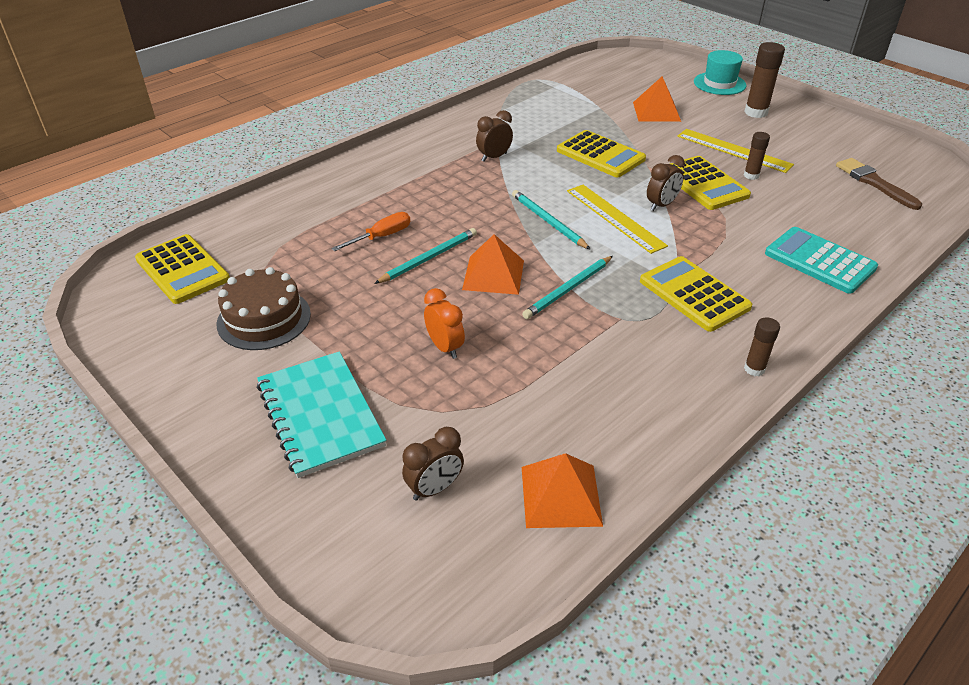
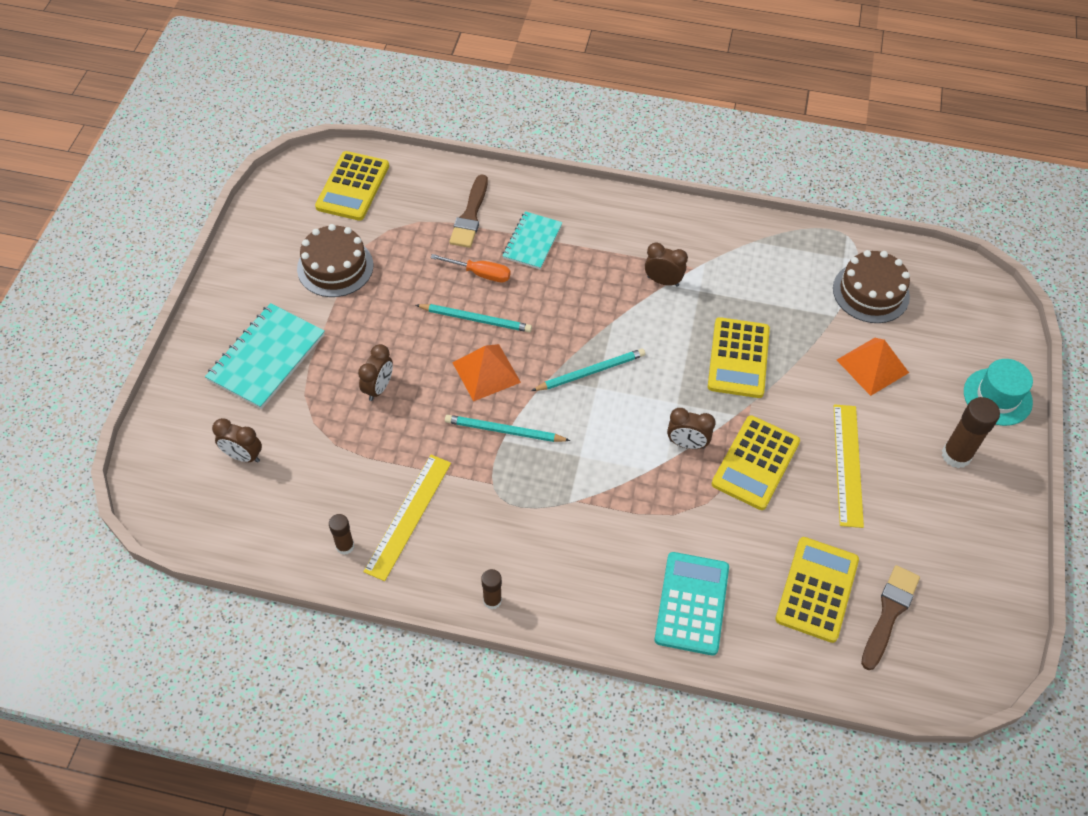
camera: 55 degrees right, 15 degrees up
orange clock [424,288,465,359] -> brown clock [358,344,393,401]
turquoise pencil [512,190,591,250] -> turquoise pencil turned 45 degrees clockwise [531,348,645,391]
orange pyramid [522,453,603,528] -> none
yellow ruler [567,185,668,254] -> yellow ruler moved to [363,455,451,581]
yellow calculator [640,256,752,332] -> yellow calculator moved to [775,537,859,643]
brown glue stick [744,132,770,180] -> brown glue stick moved to [329,514,354,555]
none -> brown brush [449,174,488,248]
none -> turquoise notebook [502,211,563,269]
none -> brown cake [833,250,910,323]

